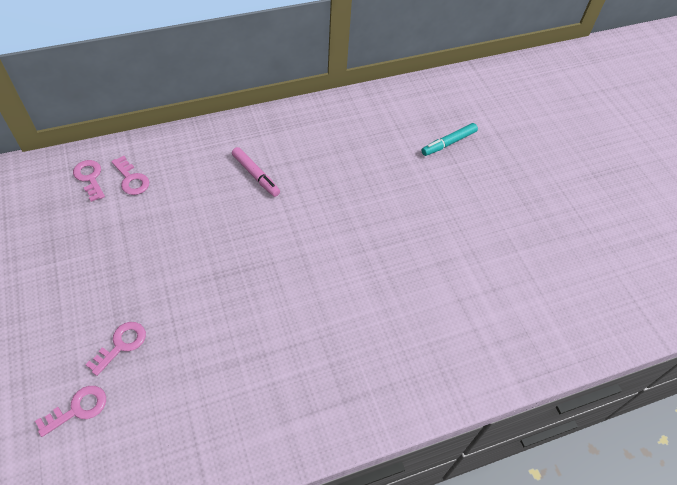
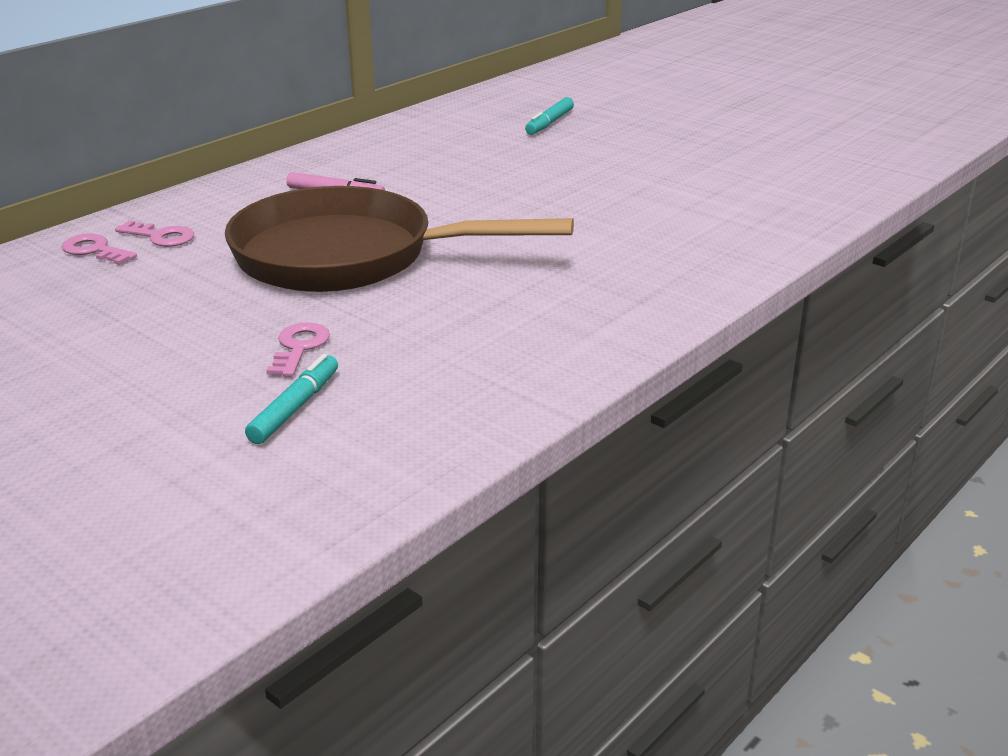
camera: 25 degrees left, 25 degrees down
pink key [35,386,106,437] -> turquoise marker [245,354,338,444]
none -> brown pan [225,186,574,292]

